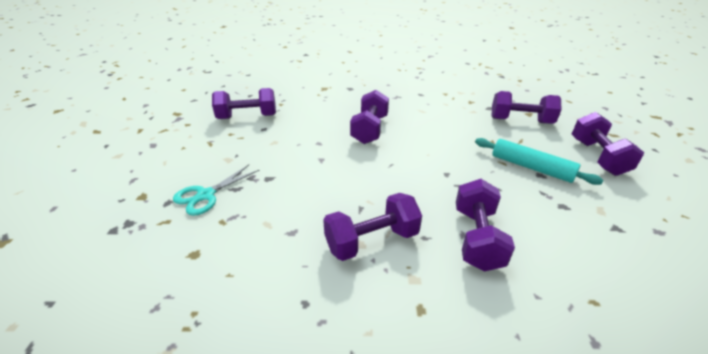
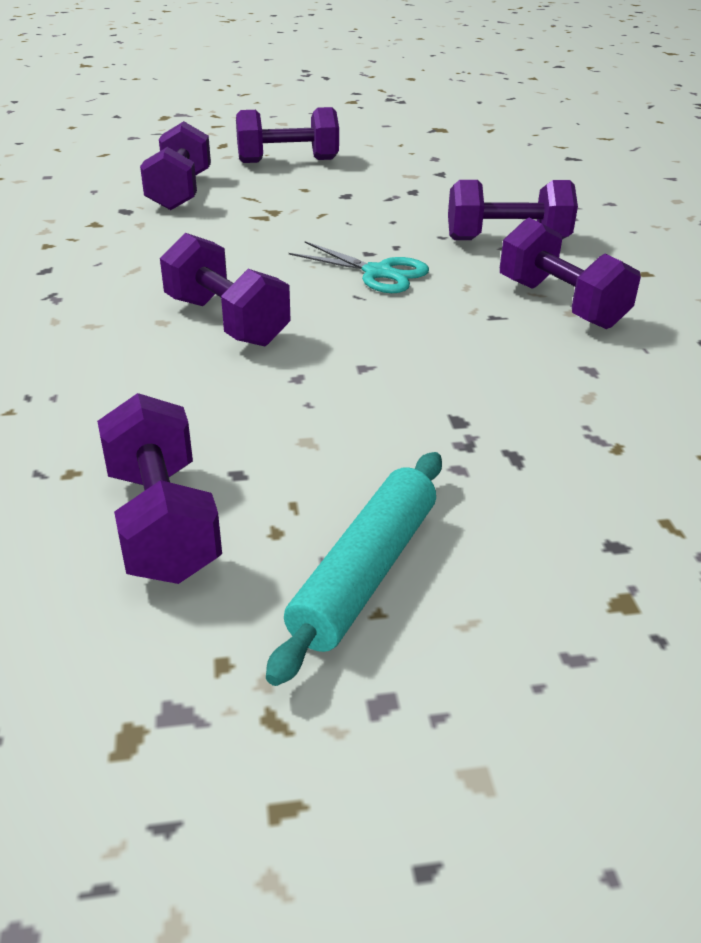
camera: 100 degrees left, 0 degrees up
turquoise scissors [173,165,260,216] -> turquoise scissors moved to [289,241,429,293]
purple dumbbell [350,90,389,144] -> purple dumbbell turned 45 degrees clockwise [160,233,290,346]
turquoise rolling pin [475,138,604,185] -> turquoise rolling pin moved to [266,452,442,686]

